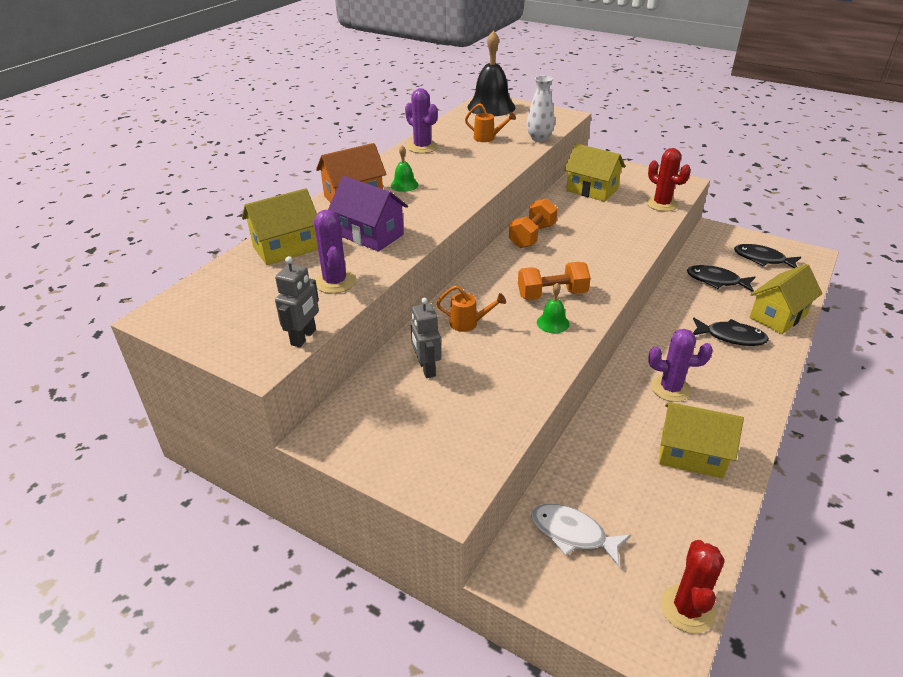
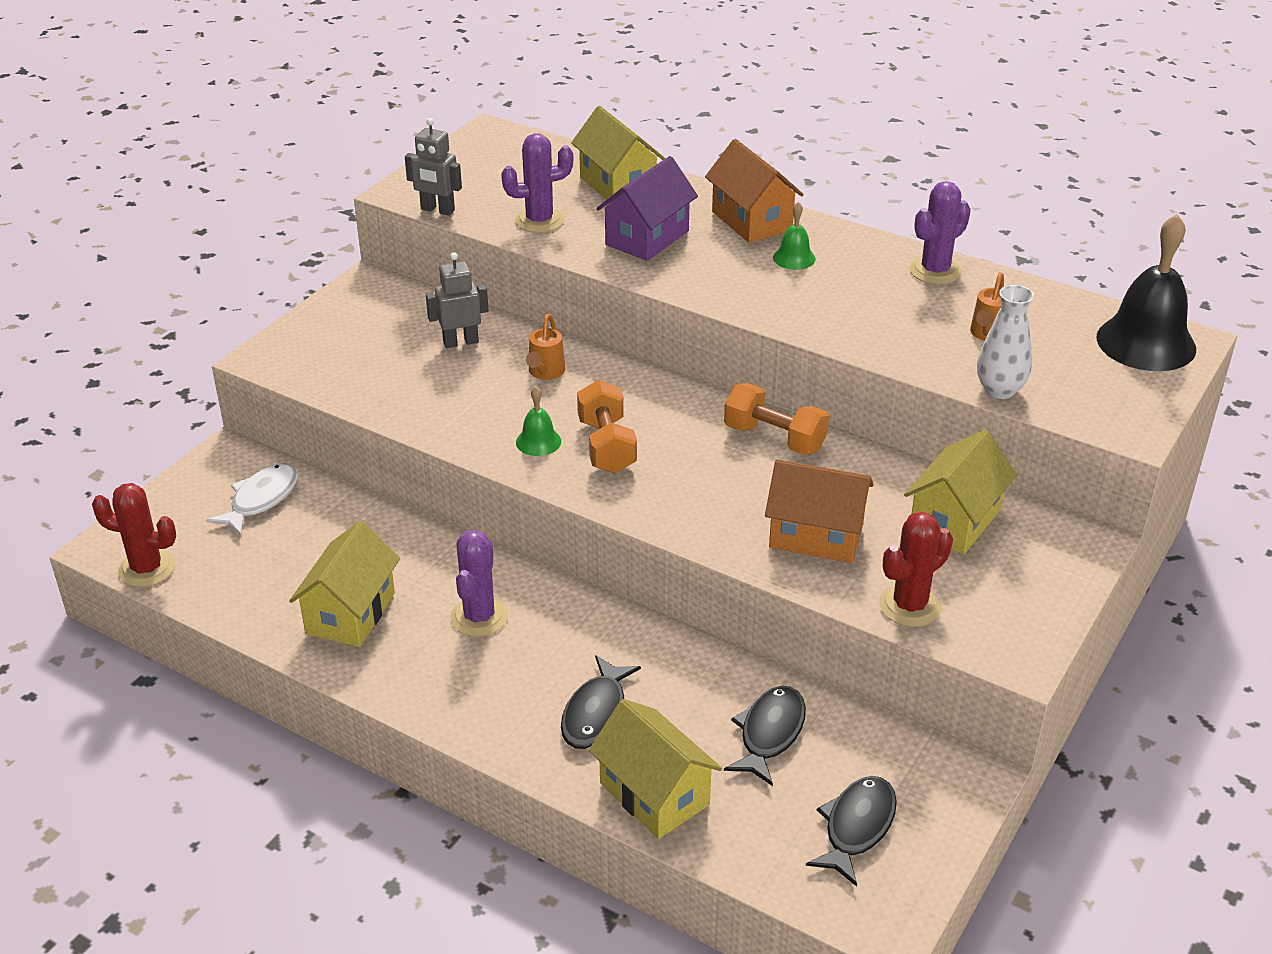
camera: 90 degrees right, 0 degrees up
none -> orange house [765,459,874,563]

